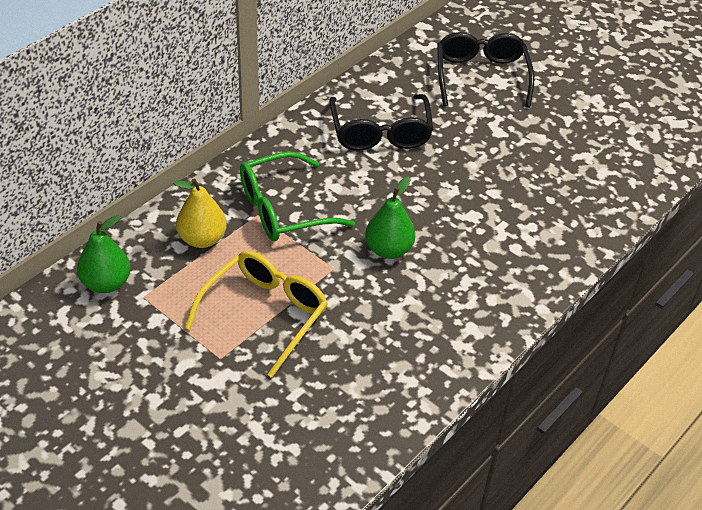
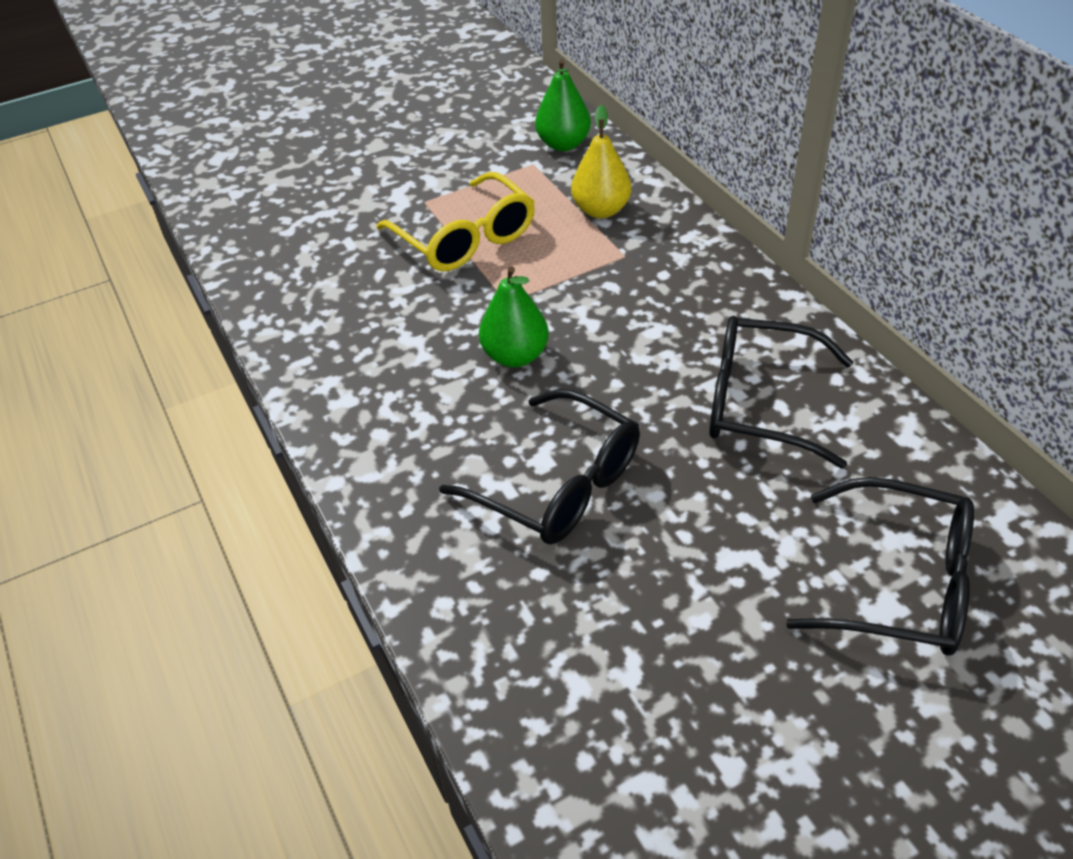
camera: 115 degrees right, 0 degrees up
green glasses [240,151,355,241] -> none
none -> black glasses [439,389,640,545]

